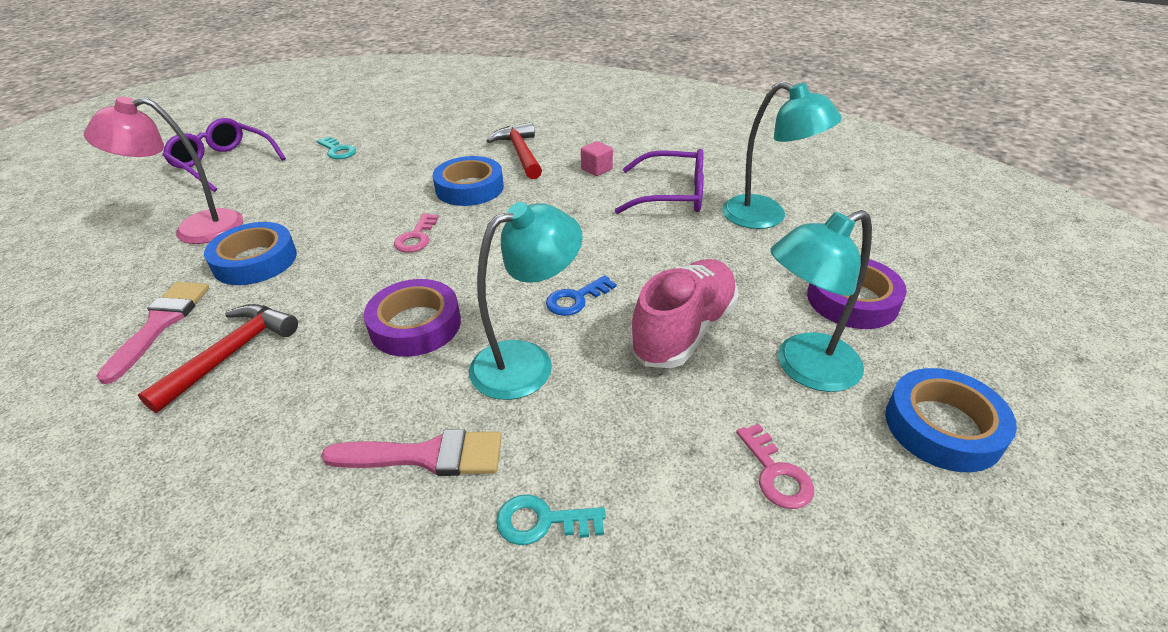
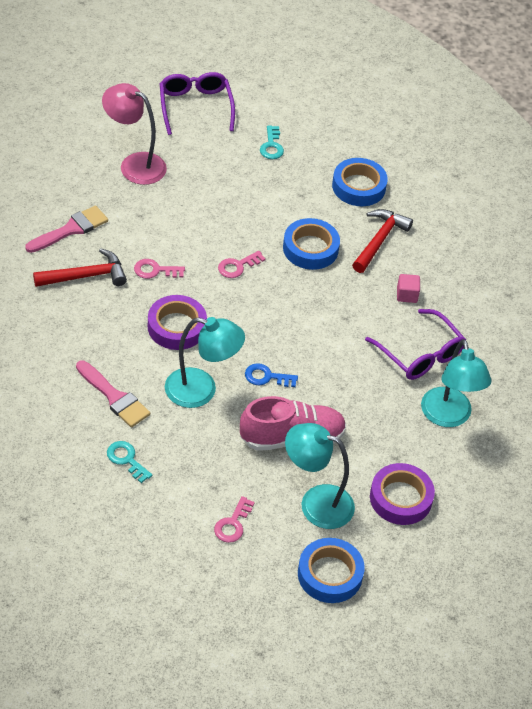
camera: 40 degrees right, 10 degrees up
blue tape [204,222,297,285] -> blue tape moved to [332,158,388,206]
none -> pink key [134,259,185,279]

